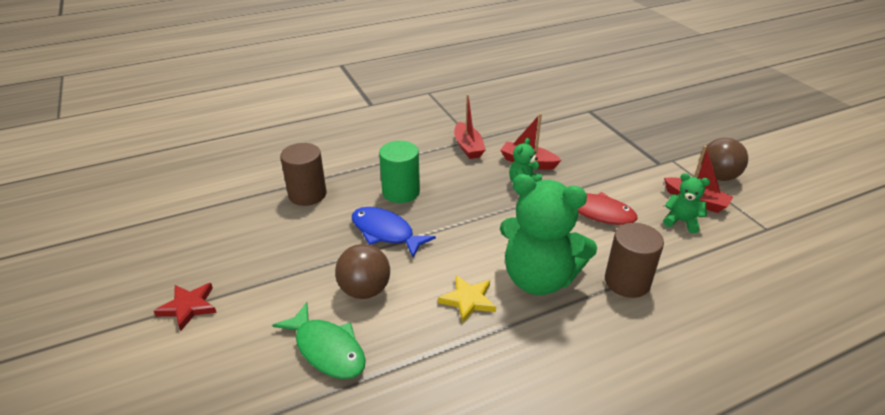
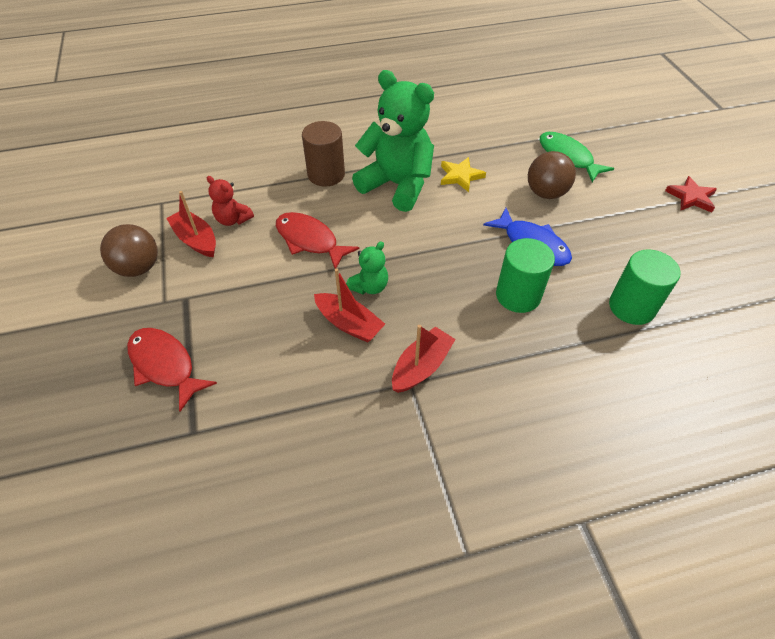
camera: 170 degrees left, 15 degrees up
brown cylinder [280,143,327,206] -> green cylinder [609,249,681,325]
red boat [454,94,486,159] -> red boat turned 45 degrees clockwise [392,325,456,393]
green teddy bear [663,173,710,233] -> red teddy bear [207,176,254,226]
none -> red fish [127,328,217,412]

